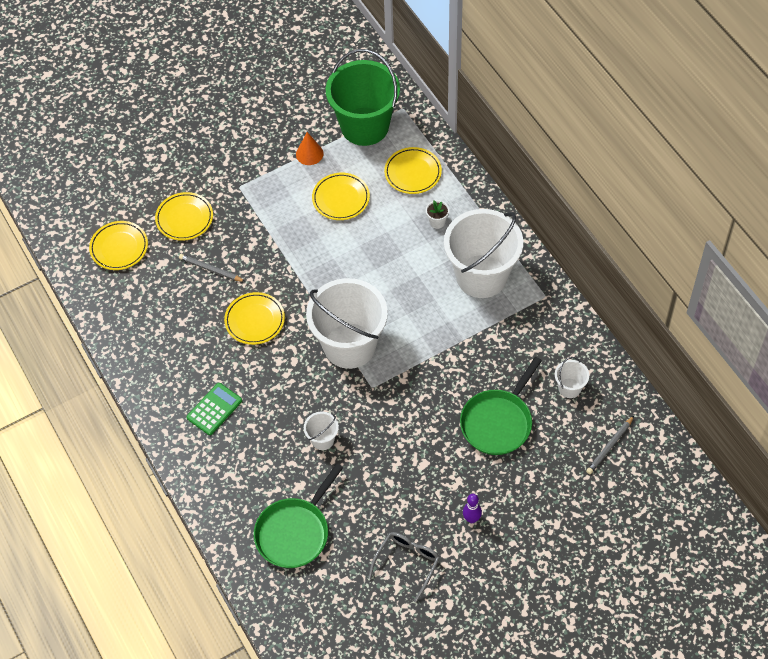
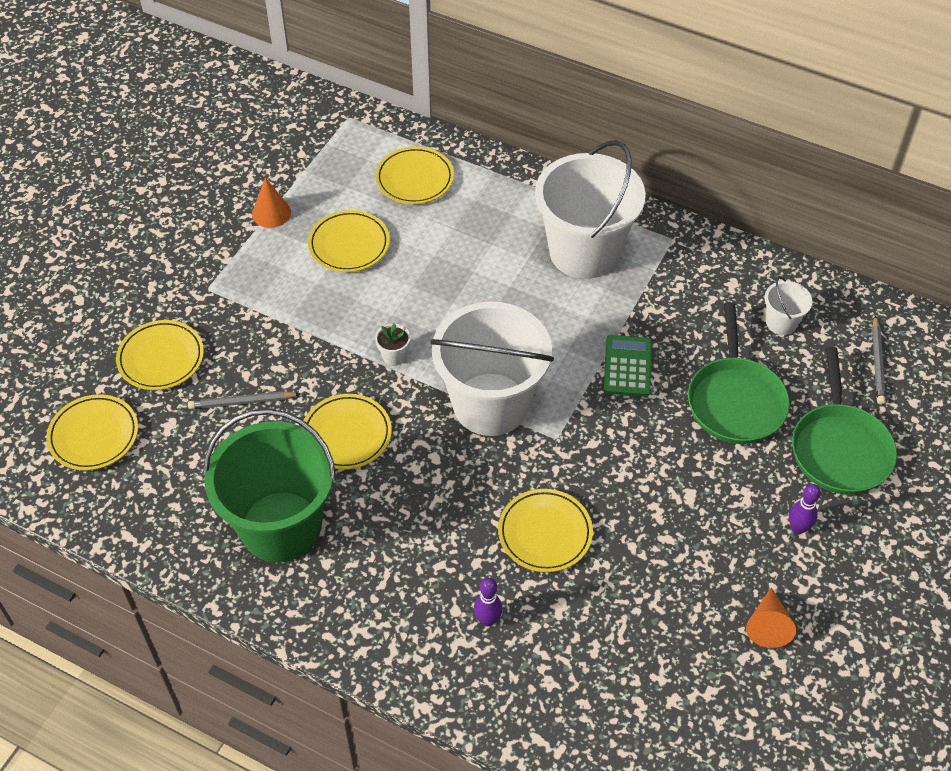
camera: 35 degrees left, 5 degrees down
green calculator [187,383,242,435] -> green calculator moved to [604,335,652,397]
green pan [254,464,343,568] -> green pan moved to [792,347,897,494]
white bucket [304,412,339,450] -> yellow plate [498,489,593,572]
green bucket [326,49,400,146] -> green bucket moved to [203,409,336,563]
grey glasses [368,532,440,602] -> orange cone [746,587,796,648]
white flower pot [426,200,449,229] -> white flower pot moved to [375,323,410,366]
none -> purple bowling pin [474,578,503,627]

